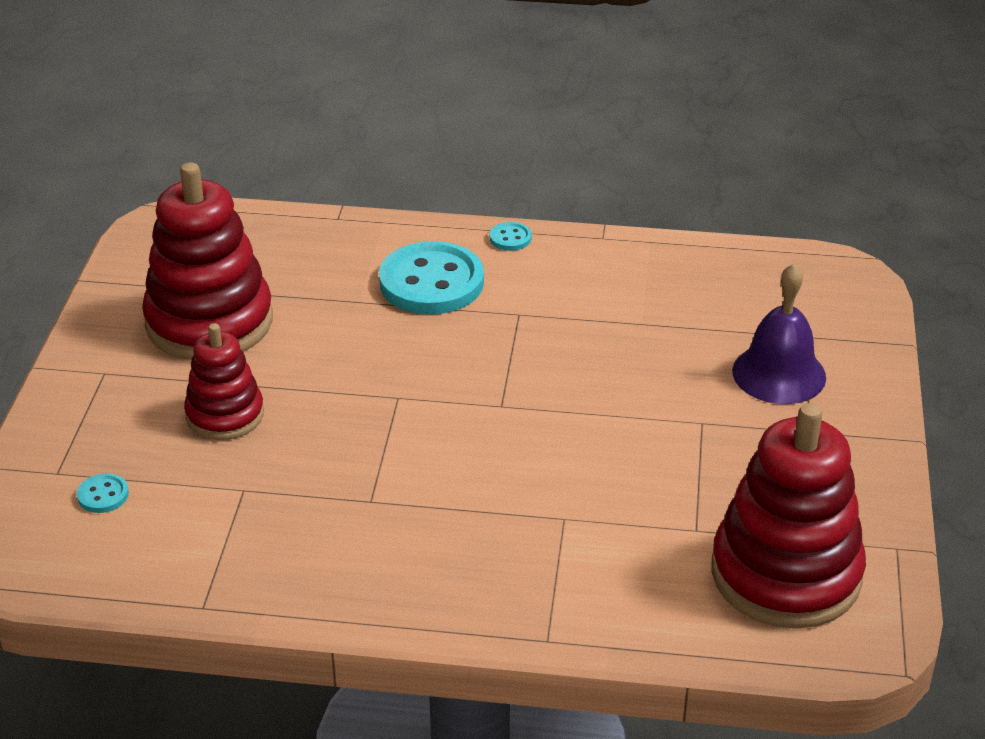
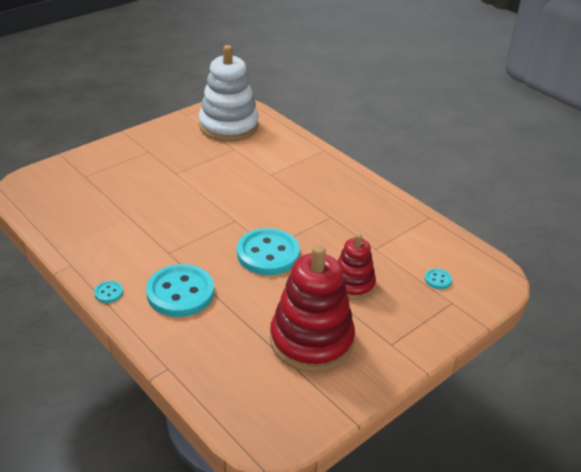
camera: 140 degrees left, 0 degrees up
red stacking toy [711,403,866,629] -> white stacking toy [199,45,259,142]
purple bell [732,263,826,404] -> none
none -> turquoise button [237,228,300,275]

